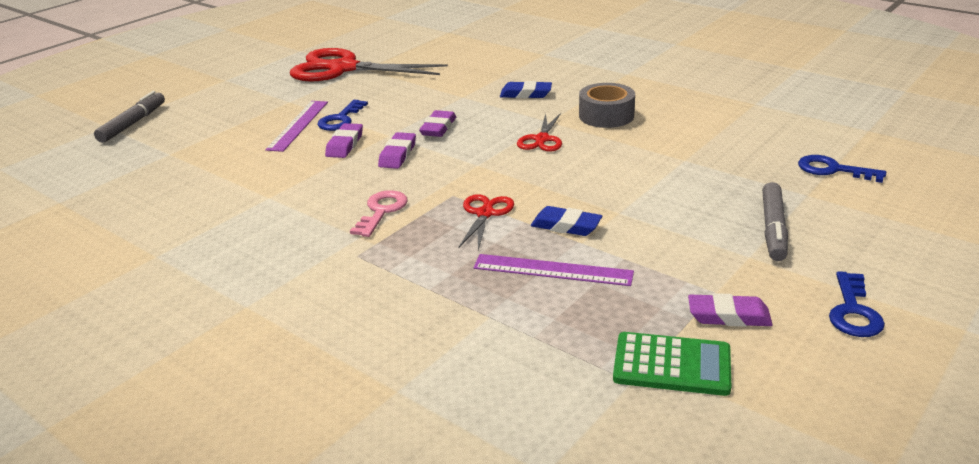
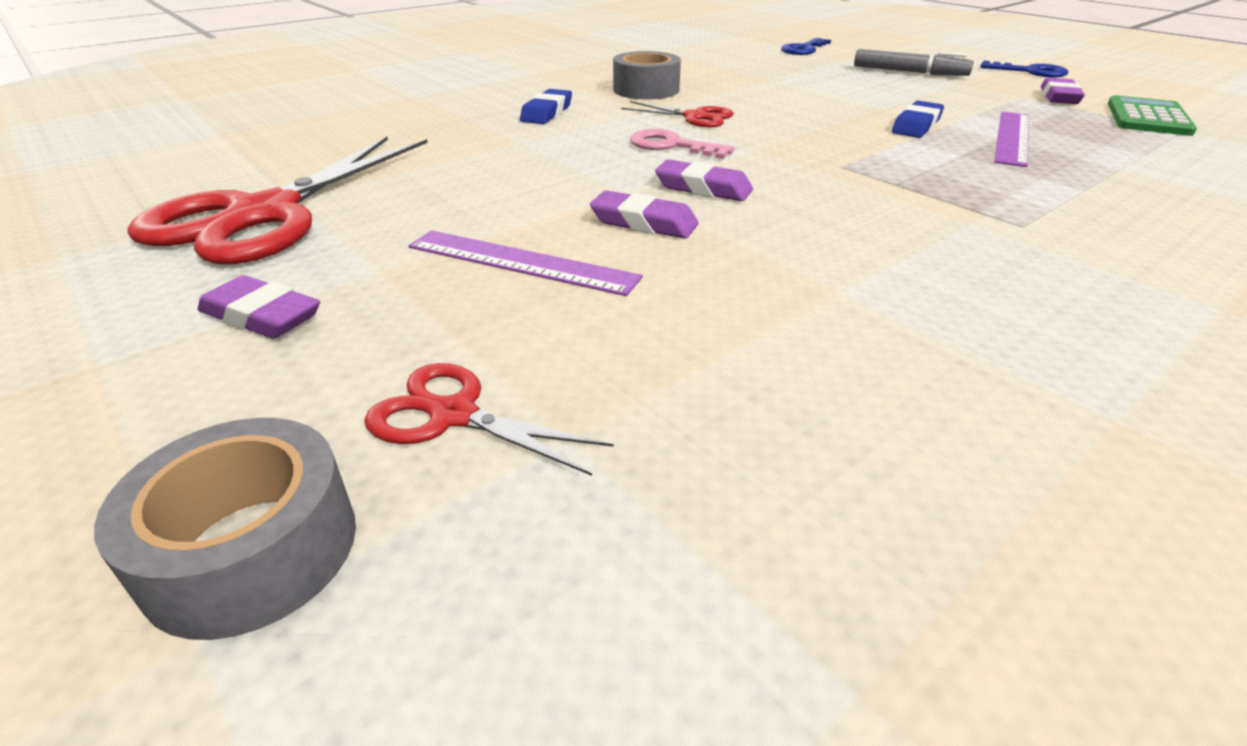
camera: 80 degrees left, 5 degrees up
grey marker [94,91,165,143] -> grey tape [94,418,356,640]
blue key [317,100,368,131] -> none
pink key [350,190,408,237] -> pink key moved to [630,129,735,159]
purple eraser [419,110,456,137] -> purple eraser moved to [197,275,320,339]
red scissors [458,194,514,250] -> red scissors moved to [364,363,614,476]

